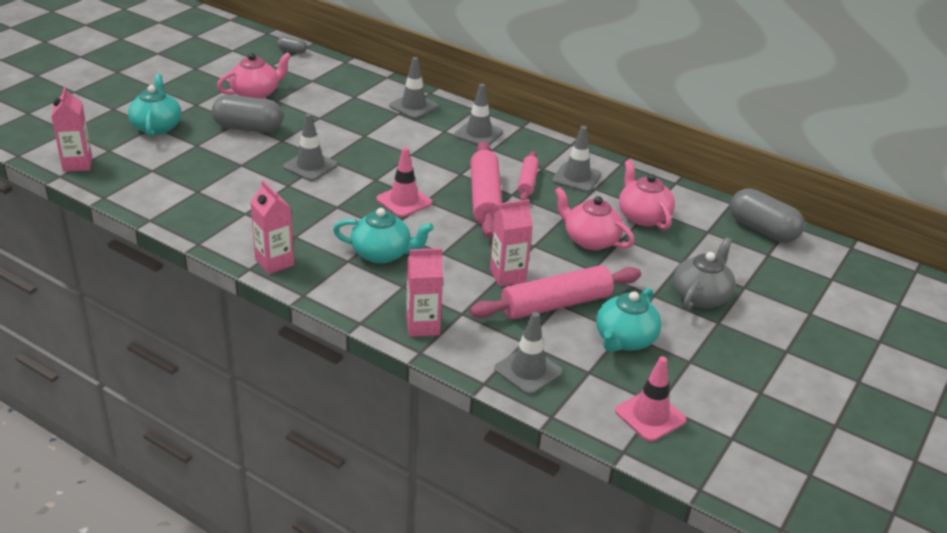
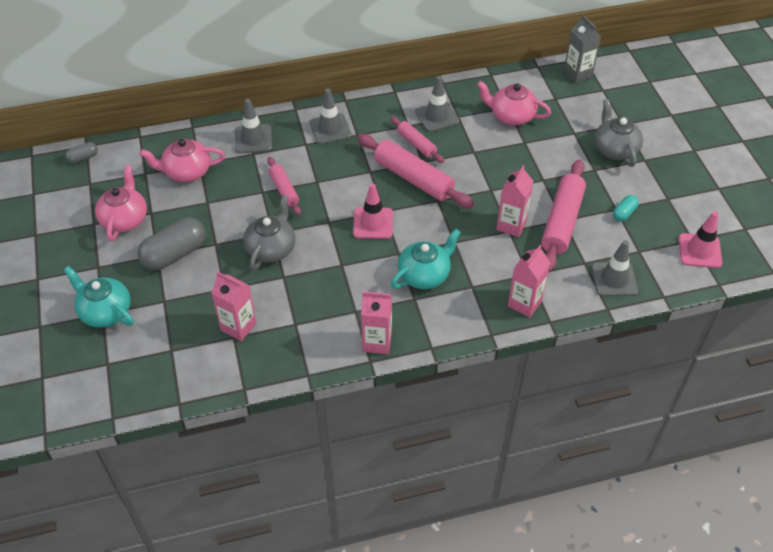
camera: 45 degrees left, 15 degrees up
pink carton [51,86,92,172] -> pink carton moved to [211,271,257,341]
grey traffic cone [283,113,338,181] -> grey teapot [243,195,296,271]
pink teapot [555,187,635,250] -> pink teapot moved to [140,139,225,182]
turquoise teapot [596,288,662,352] -> turquoise capsule [613,195,639,222]
grey capsule [730,189,804,243] -> grey carton [564,15,602,83]
none -> pink rolling pin [267,157,301,215]

